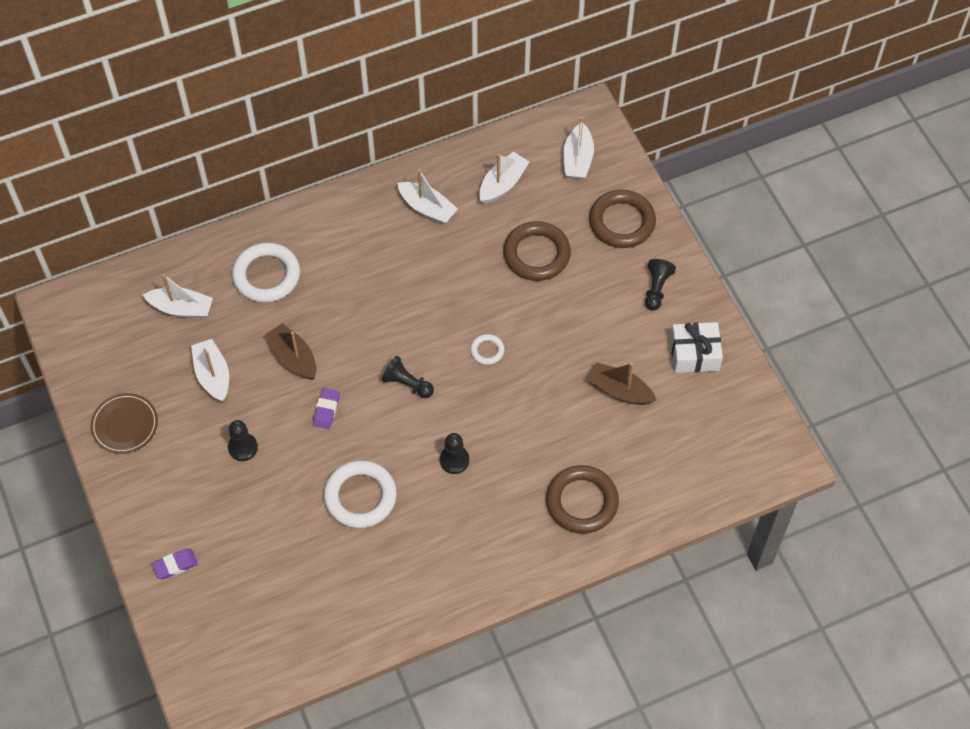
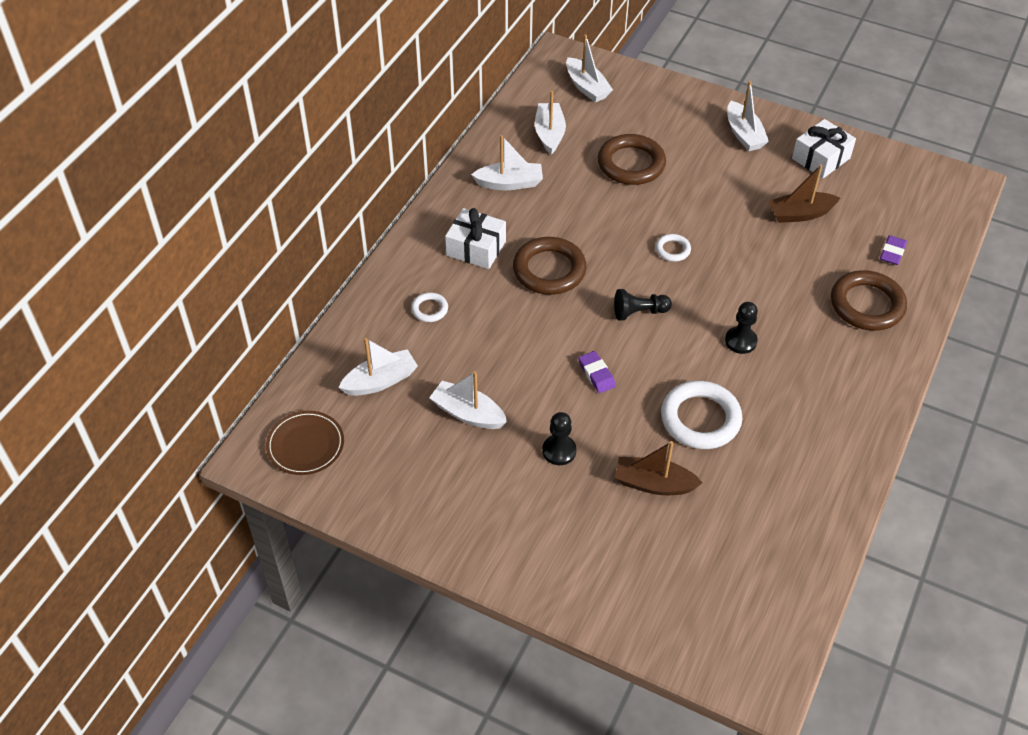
camera: 40 degrees left, 10 degrees down
brown plate [90,393,158,454] -> brown plate moved to [266,411,344,475]
purple eraser [152,549,198,579] -> purple eraser moved to [880,235,907,265]
white ring [232,242,300,303] -> white ring [411,292,448,322], size x0.49
brown boat [265,323,316,380] -> brown boat moved to [615,441,702,495]
brown ring [589,190,656,248] -> brown ring moved to [513,237,587,295]
black pawn [645,259,676,311] -> white boat [727,81,769,151]
none -> white gift [445,208,506,269]

